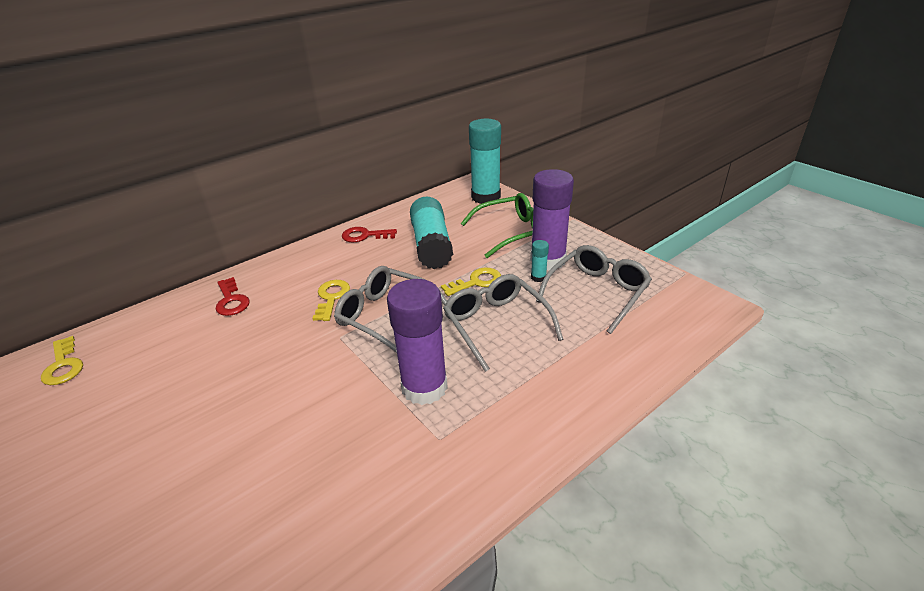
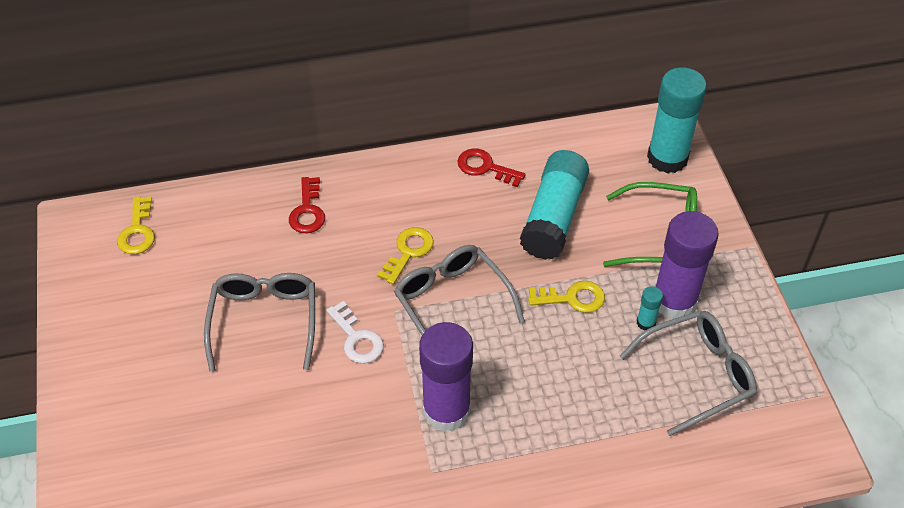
camera: 25 degrees right, 15 degrees up
grey glasses [443,274,564,372] -> grey glasses moved to [204,273,315,371]
none -> white key [326,301,384,364]

